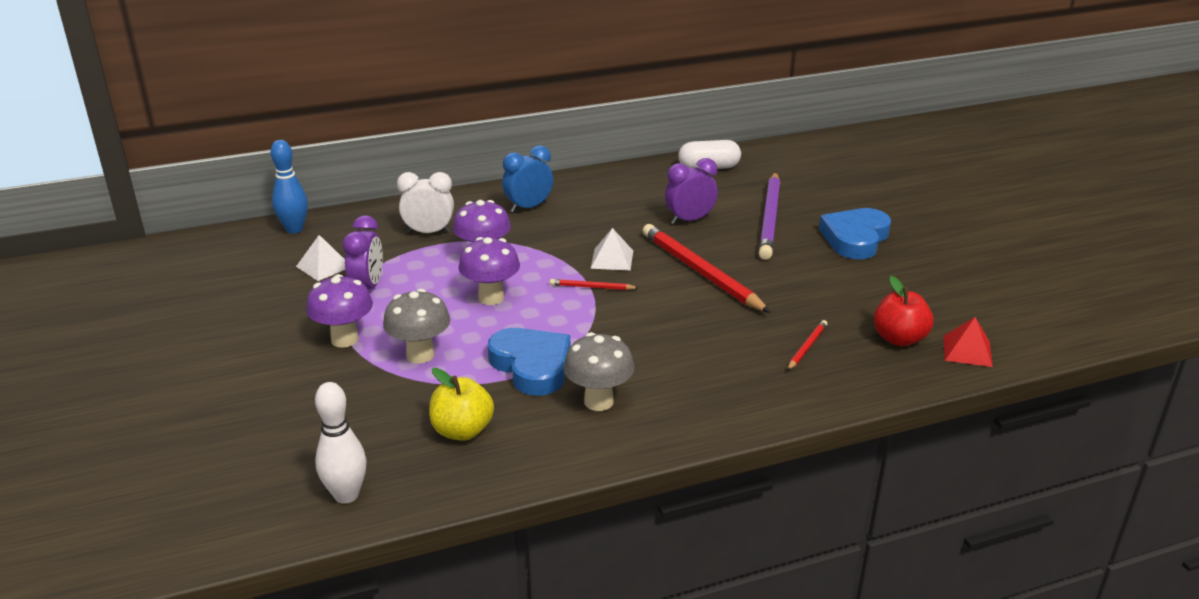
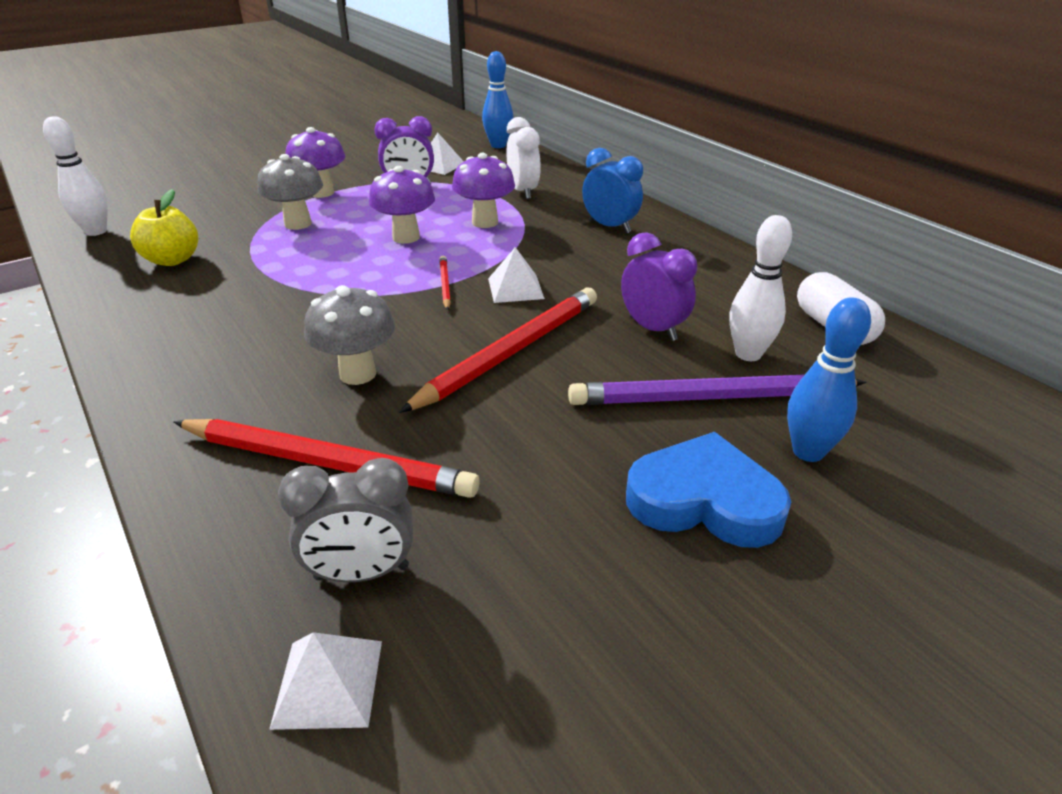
camera: 75 degrees right, 5 degrees up
blue heart [488,328,570,396] -> none
grey mushroom [563,332,634,411] -> grey mushroom moved to [304,285,395,385]
red pencil [787,320,827,371] -> red pencil [174,419,479,498], size x2.23
red apple [874,276,934,346] -> grey clock [278,458,413,583]
red pyramid [944,317,993,367] -> white pyramid [269,632,382,730]
none -> white bowling pin [729,215,792,361]
none -> blue bowling pin [787,297,871,462]

